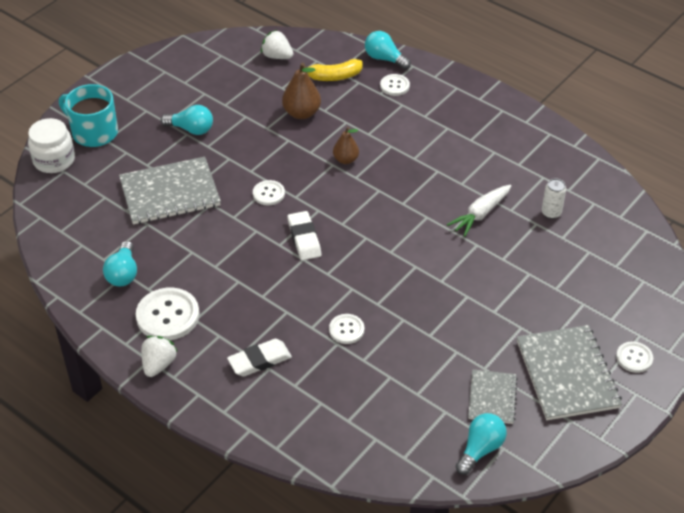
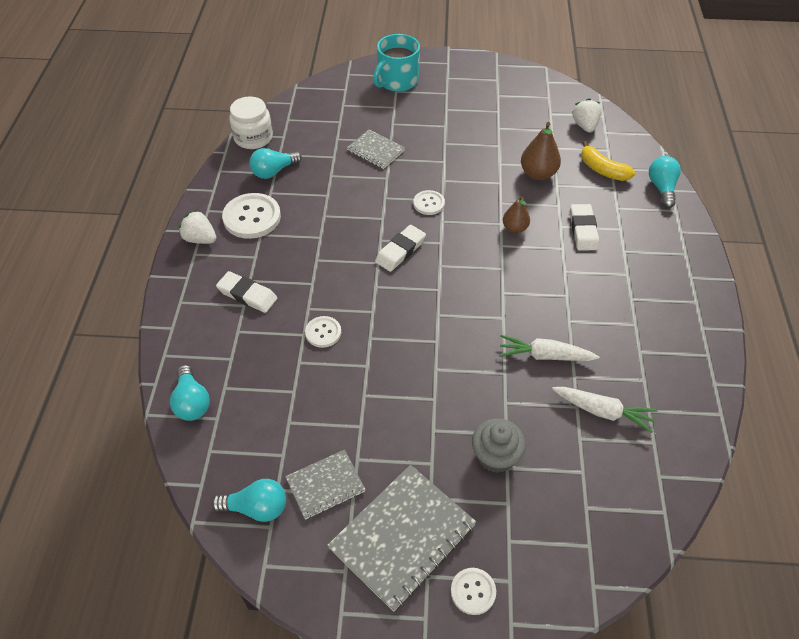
camera: 55 degrees right, 5 degrees up
white jar [28,118,75,173] -> white jar moved to [229,96,273,149]
turquoise mug [59,84,118,147] -> turquoise mug turned 135 degrees counterclockwise [373,34,420,92]
grey notebook [119,156,221,225] -> grey notebook [347,130,405,169], size x0.57
white strawberry [141,336,178,377] -> white strawberry turned 135 degrees counterclockwise [179,210,217,244]
turquoise light bulb [161,105,213,135] -> turquoise light bulb moved to [170,365,210,421]
white button [380,74,410,96] -> none
white can [542,178,566,219] -> white carrot [552,387,658,433]
none -> grey cupcake [472,418,526,473]
none -> white eraser [570,204,599,250]

